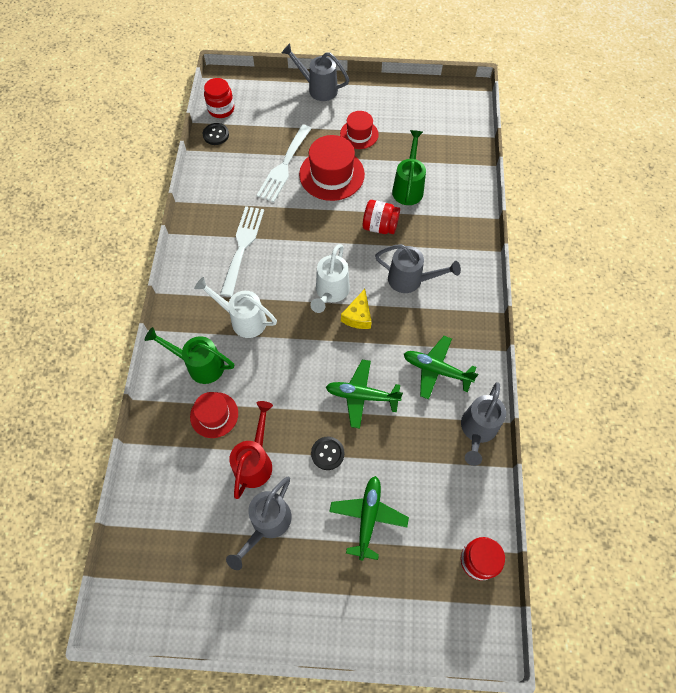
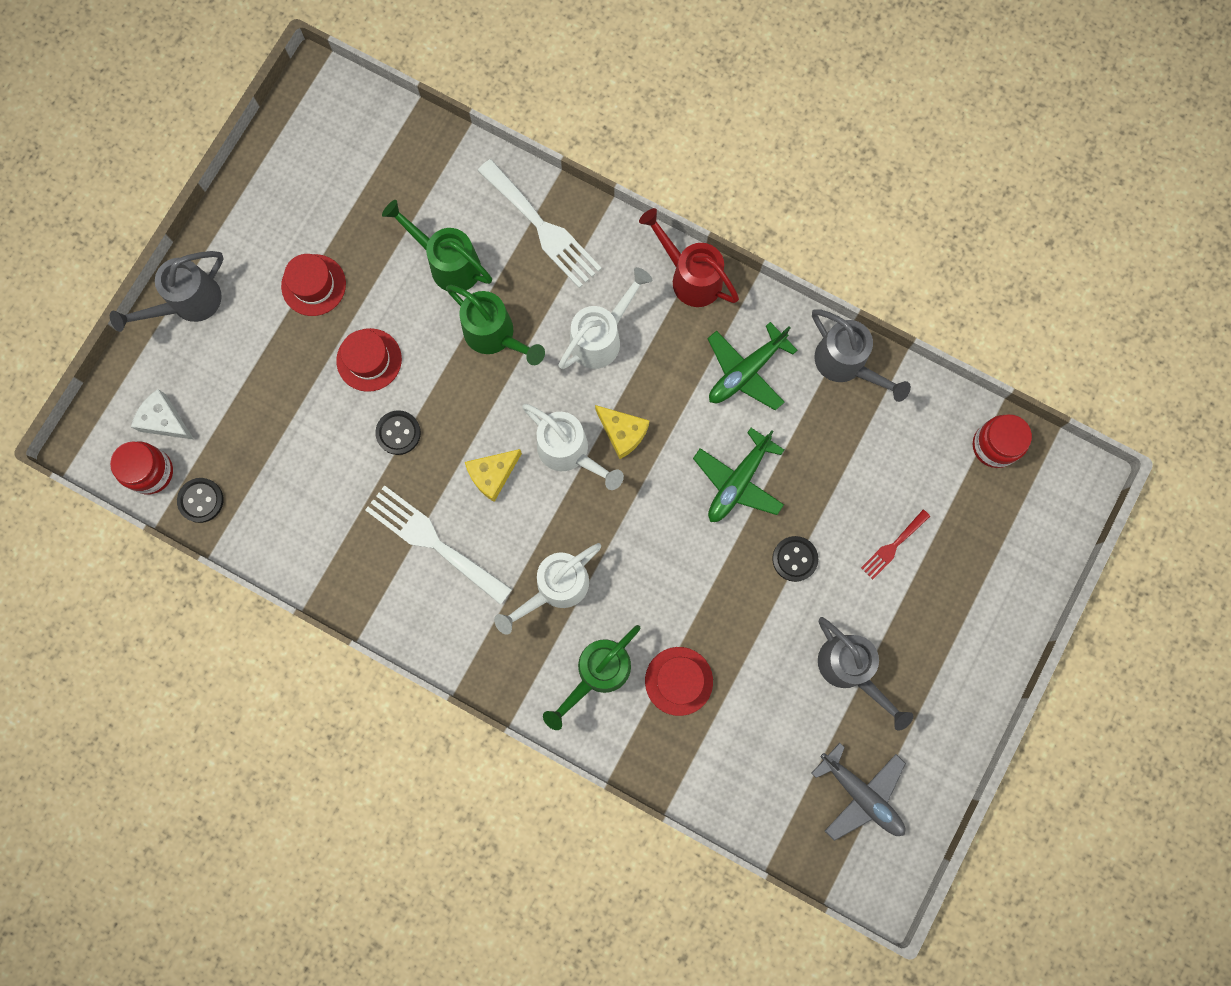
camera: 65 degrees left, 15 degrees up
red watering can [229,401,273,499] -> red watering can moved to [639,208,739,307]
white fork [257,125,312,202] -> white fork moved to [478,159,602,288]
red hat [299,135,365,201] -> red hat [336,328,402,392], size x0.61
green plane [329,476,409,561] -> red fork [861,510,930,579]
red jar [363,200,400,234] -> green watering can [446,285,545,365]
grey watering can [375,244,461,293] -> white watering can [559,267,652,369]
none -> white cheese [131,389,194,440]
none -> black button [375,410,421,455]
none -> yellow cheese [465,449,522,502]
none -> grey plane [811,743,906,841]

